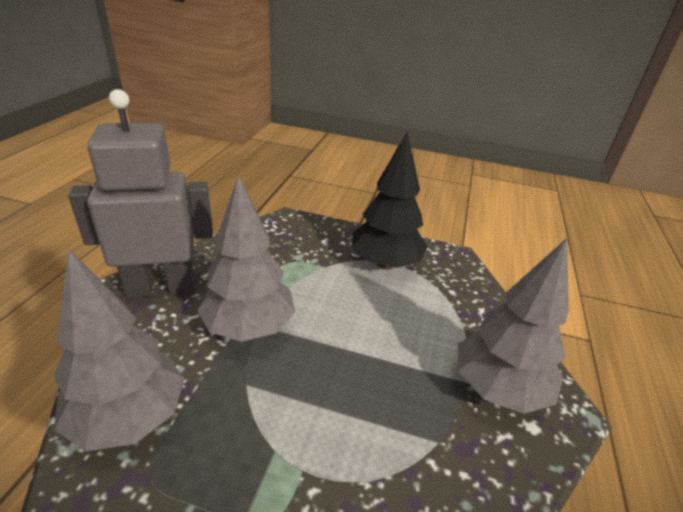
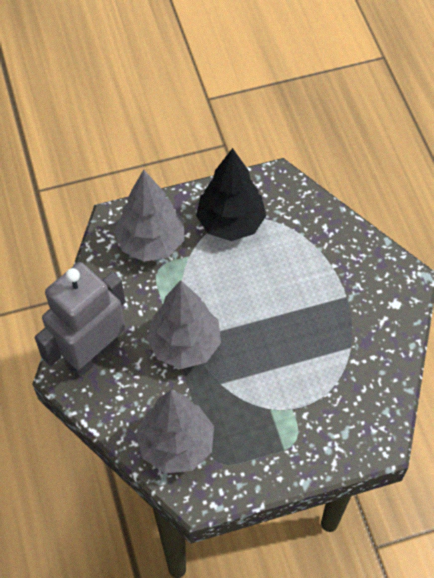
camera: 30 degrees left, 25 degrees up
grey tree [458,238,569,414] -> grey tree moved to [114,170,184,262]

